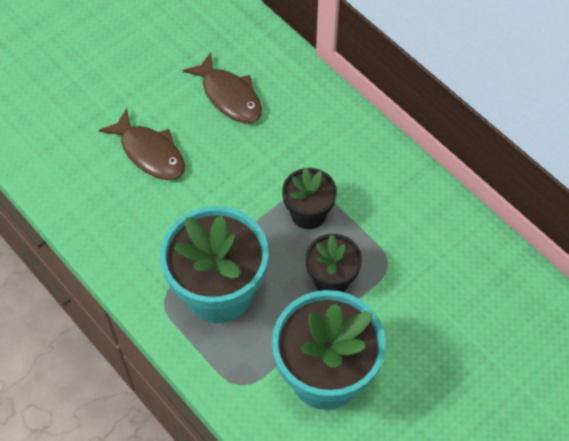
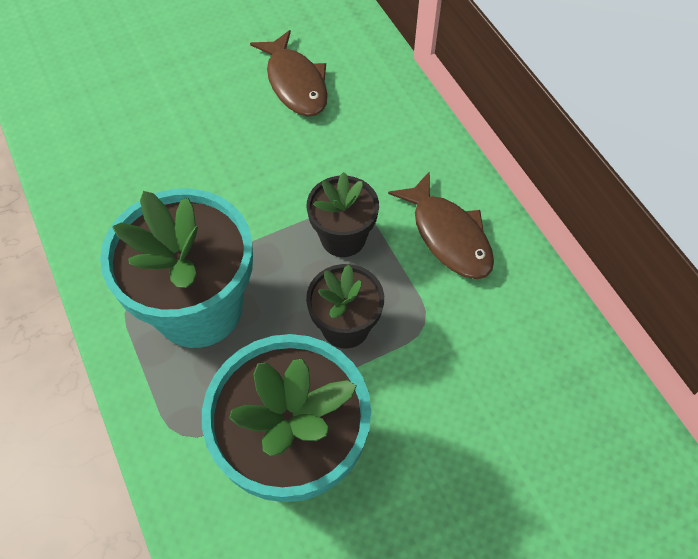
camera: 15 degrees right, 0 degrees up
brown fish [99,108,185,180] -> brown fish moved to [388,171,494,279]

